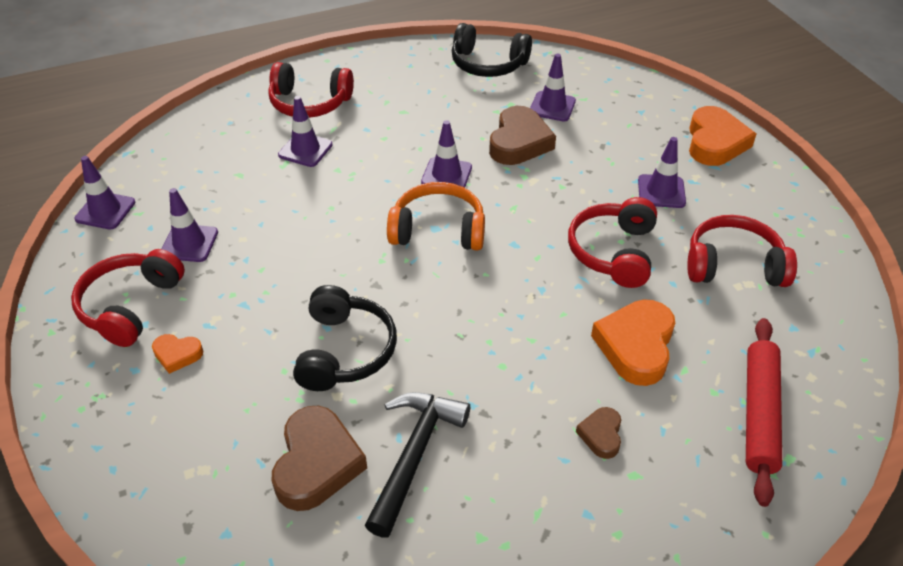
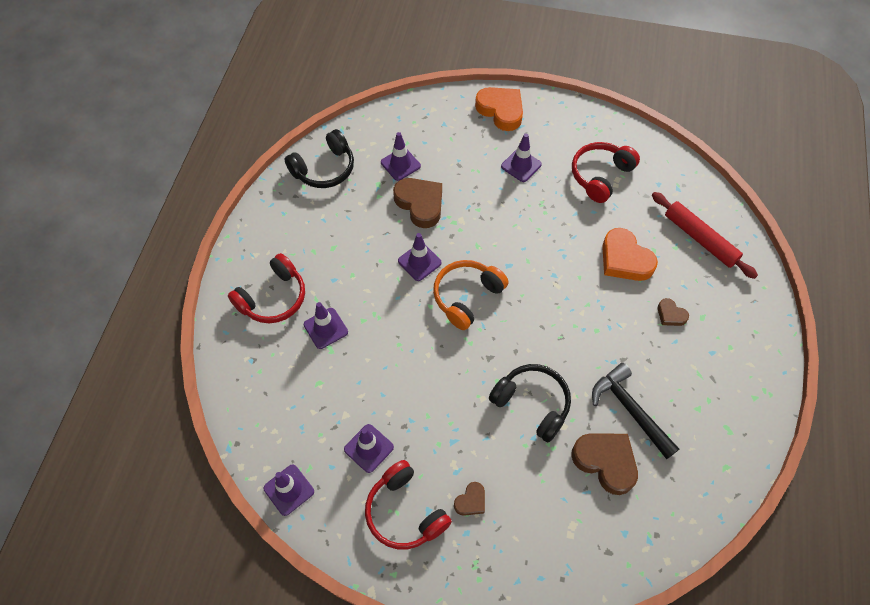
camera: 55 degrees left, 15 degrees up
orange heart [152,334,203,374] -> brown heart [454,482,485,516]
red headphones [568,197,657,288] -> none

